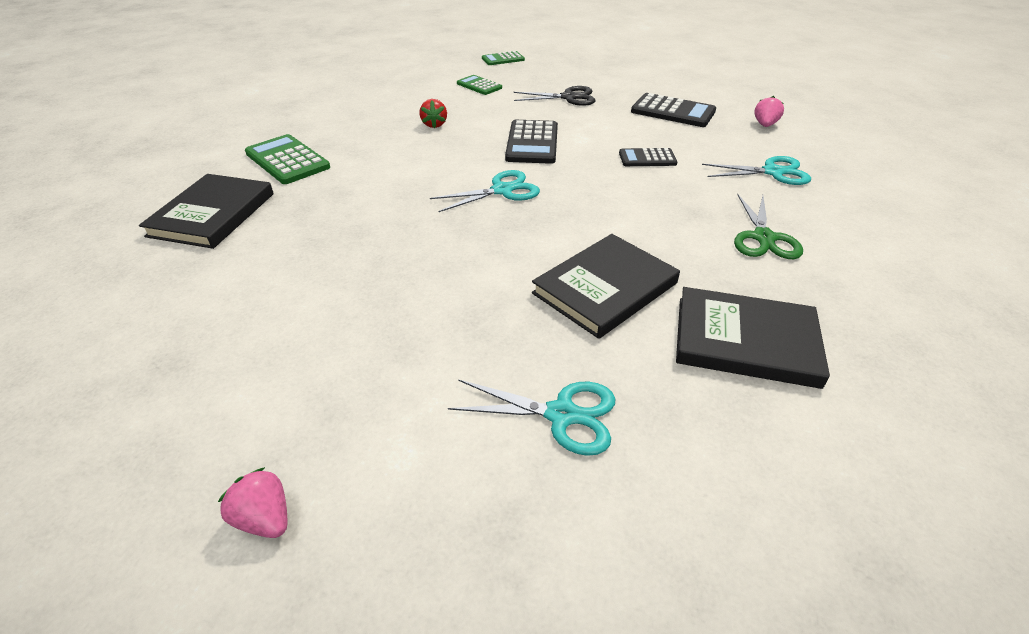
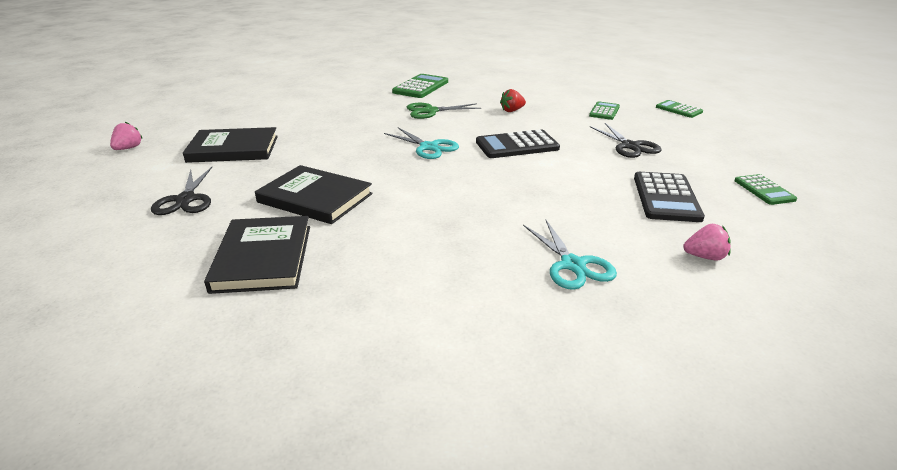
camera: 70 degrees right, 10 degrees down
black book [139,174,274,249] -> black book moved to [183,127,278,163]
turquoise scissors [448,379,615,456] -> black scissors [151,167,212,215]
black calculator [619,148,677,166] -> none
green scissors [734,194,803,259] -> green scissors moved to [407,103,481,119]
none -> green calculator [734,174,797,205]

